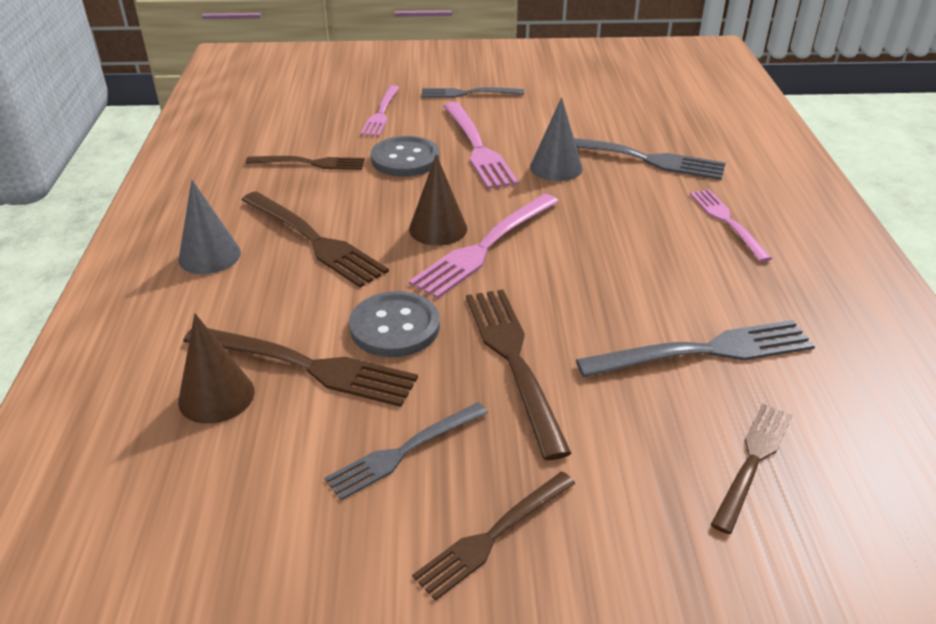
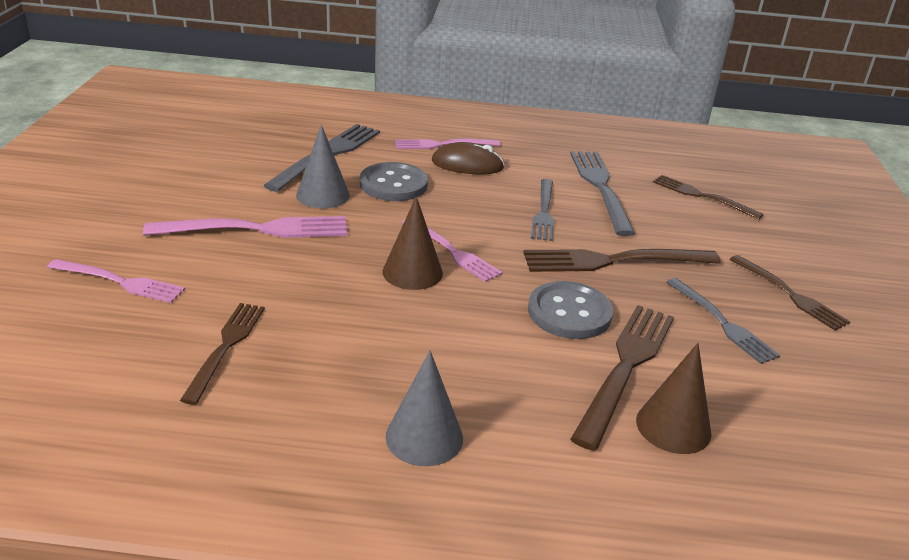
camera: 85 degrees left, 5 degrees down
brown fork [242,191,389,288] -> none
grey button [371,136,439,177] -> grey button moved to [360,162,428,201]
pink fork [409,194,559,299] -> pink fork [401,220,502,282], size x0.66
grey fork [422,87,524,98] -> grey fork moved to [531,179,554,241]
none -> brown mouse [432,142,504,174]

